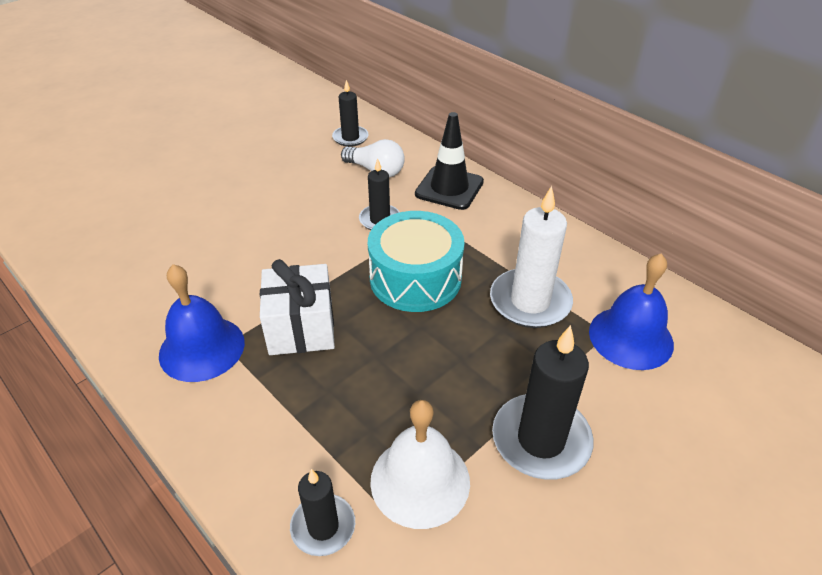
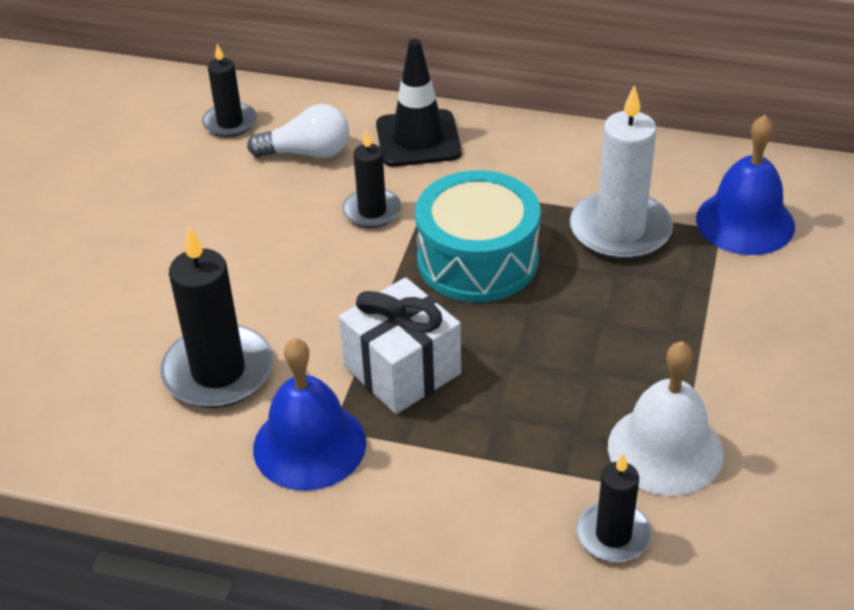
camera: 30 degrees left, 0 degrees up
black candle [492,325,593,480] -> black candle moved to [160,226,273,408]

